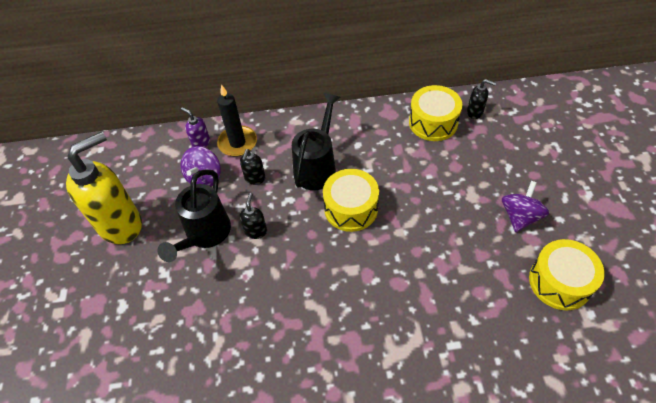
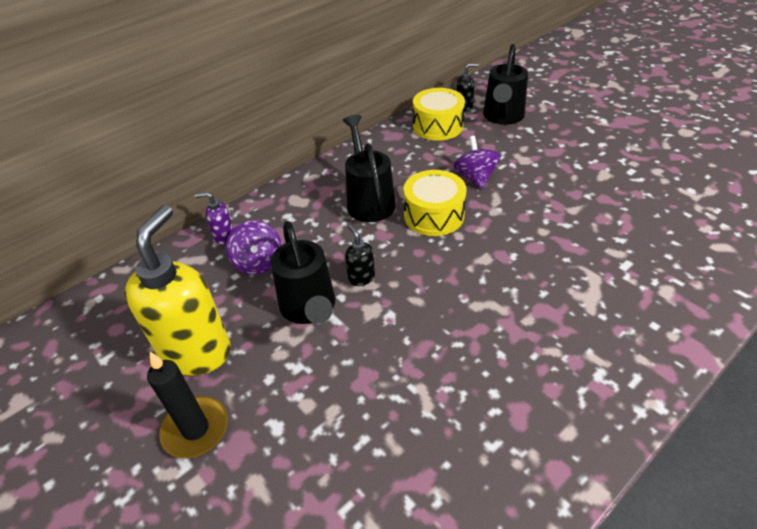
camera: 35 degrees left, 10 degrees down
black candle [217,84,257,157] -> black candle moved to [147,352,228,458]
black soap dispenser [240,149,266,185] -> none
purple spinning top [502,181,549,232] -> purple spinning top moved to [453,136,501,189]
yellow drum [529,239,605,310] -> none
none -> black watering can [483,44,528,125]

